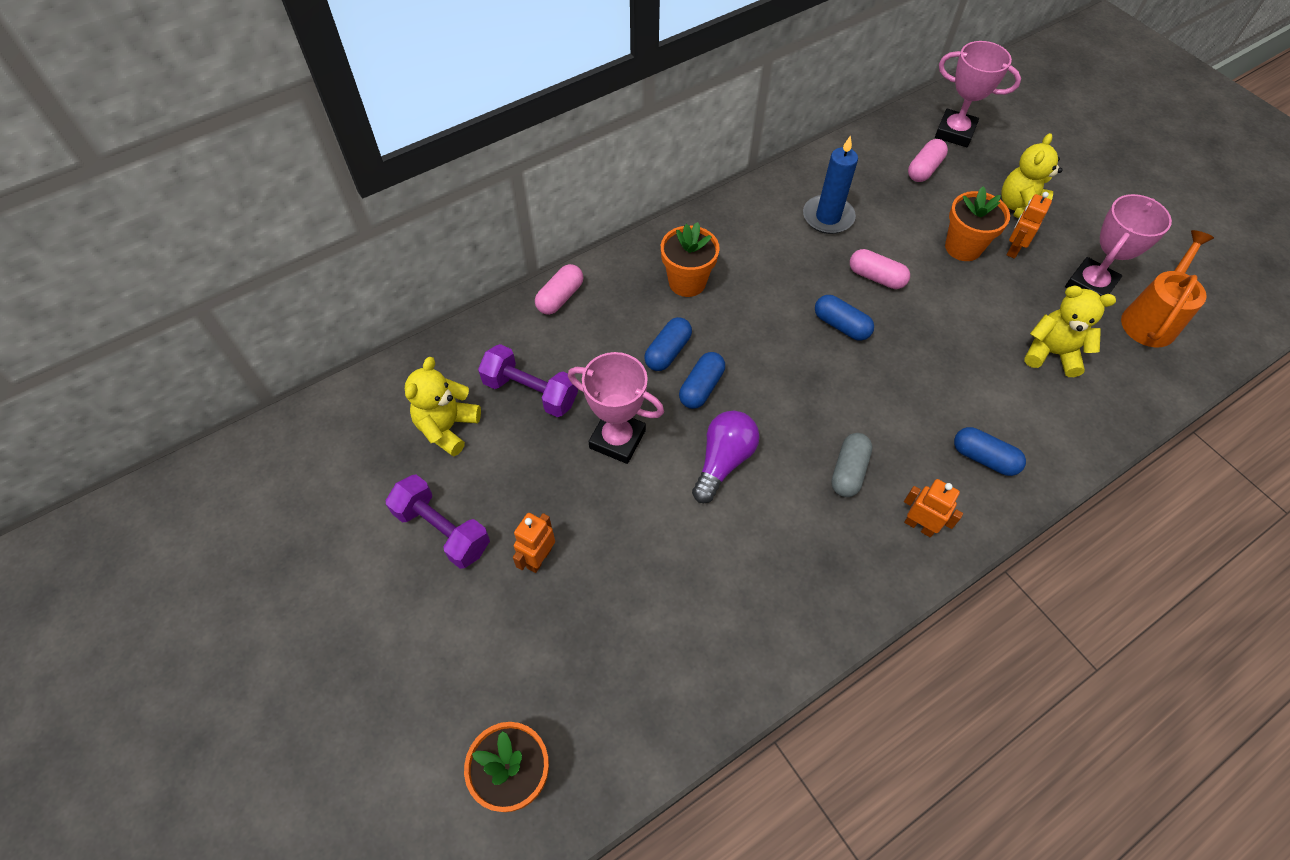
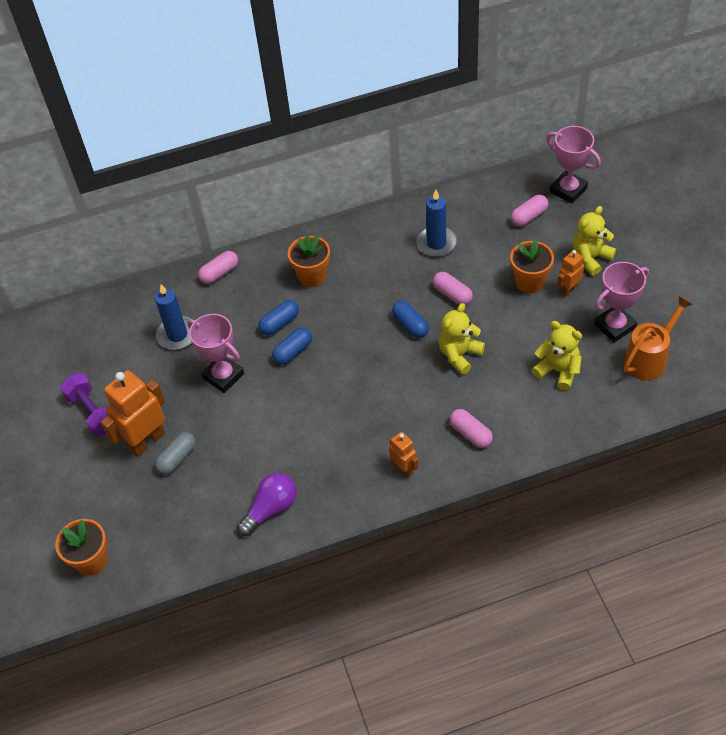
camera: 20 degrees right, 5 degrees down
yellow teddy bear [405,357,481,456] -> yellow teddy bear moved to [439,303,485,375]
purple dumbbell [478,344,578,417] -> blue candle [155,284,192,350]
orange robot [513,513,555,573] -> orange robot [101,370,165,457], size x1.88
purple light bulb [692,411,760,503] -> purple light bulb moved to [237,473,297,536]
grey capsule [831,433,873,497] -> grey capsule moved to [155,432,196,475]
blue capsule [954,427,1026,476] -> pink capsule [449,409,493,448]

